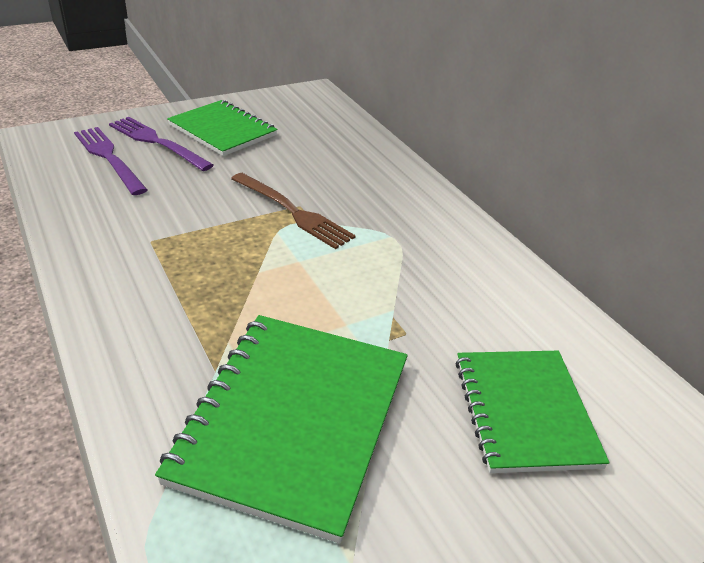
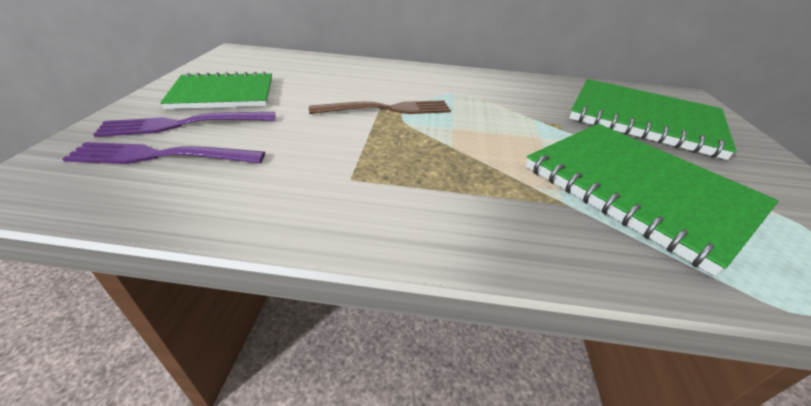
camera: 55 degrees left, 0 degrees up
green notebook [455,351,610,473] -> green notebook [569,79,736,160], size x1.50

